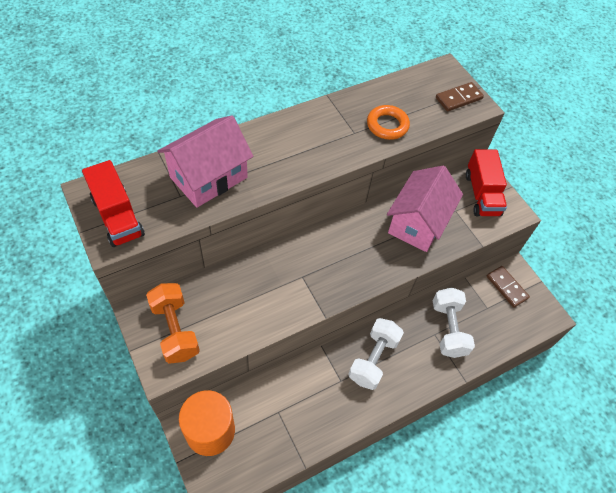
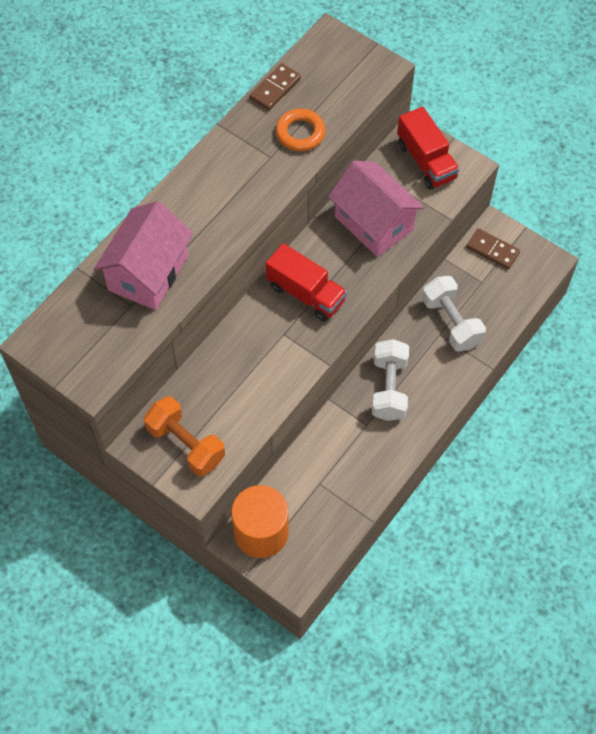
camera: 20 degrees left, 5 degrees up
red truck [82,160,145,247] -> red truck moved to [266,243,347,322]
pink house [387,165,463,252] -> pink house turned 45 degrees counterclockwise [328,160,424,257]
brown domino [436,82,484,112] -> brown domino moved to [249,63,301,110]

